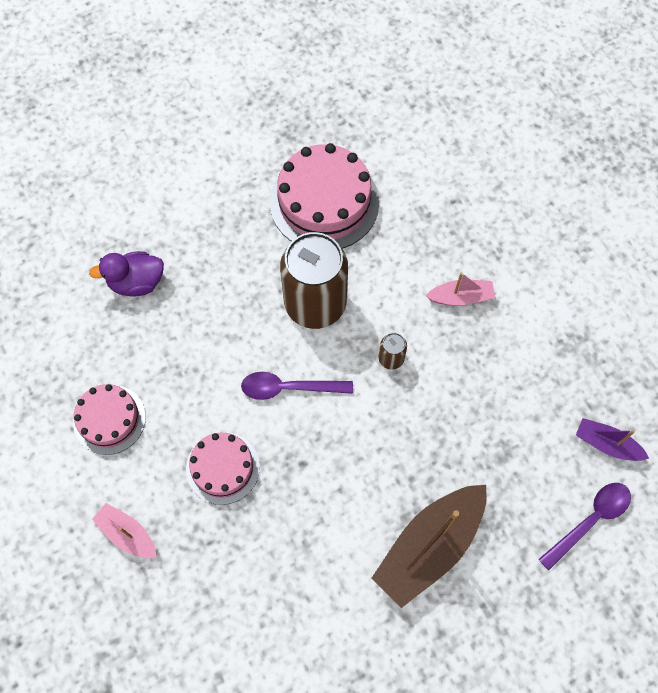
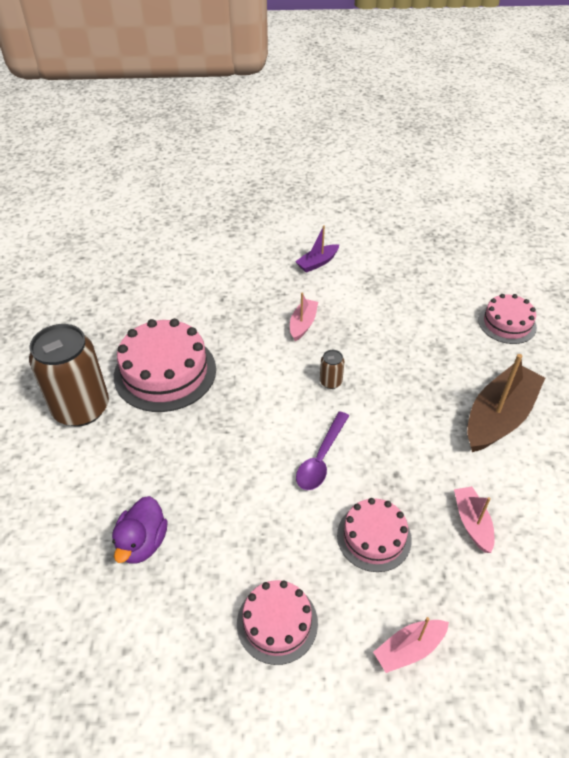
camera: 65 degrees left, 20 degrees down
brown can [280,232,348,329] -> brown can moved to [29,324,109,427]
brown boat [371,485,487,608] -> brown boat turned 120 degrees counterclockwise [467,354,545,452]
purple spoon [539,483,631,570] -> pink cake [478,294,537,344]
purple boat [576,418,649,461] -> purple boat moved to [295,225,339,273]
none -> pink boat [454,486,495,553]

